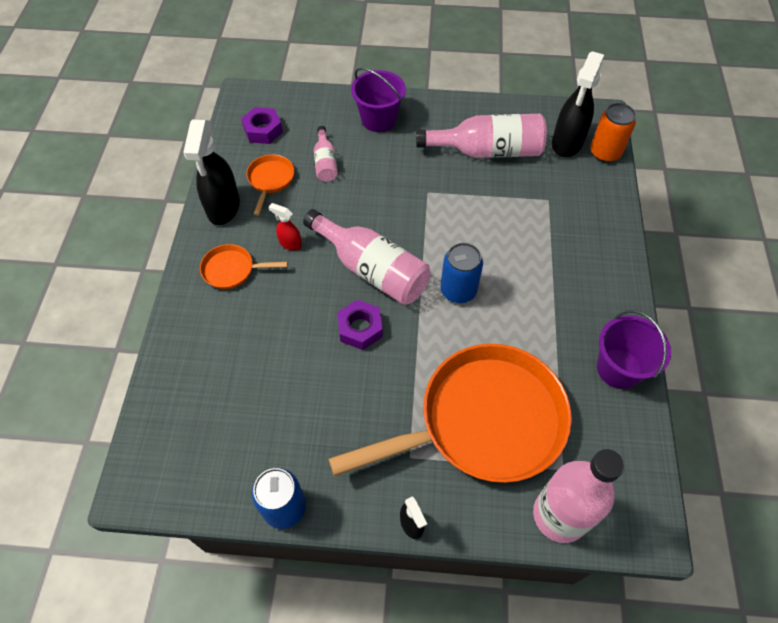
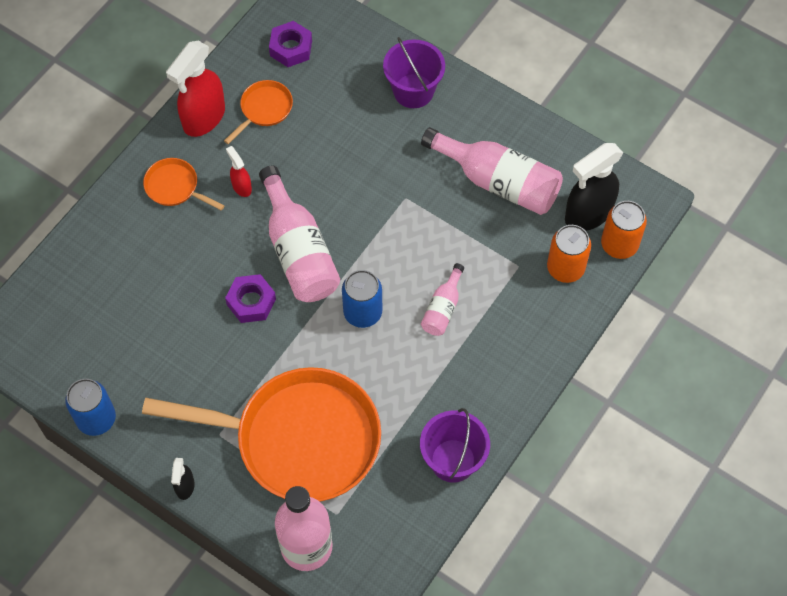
camera: 30 degrees right, 5 degrees up
black spray bottle [183,120,240,225] -> red spray bottle [166,41,225,137]
pink bottle [314,126,338,182] -> pink bottle moved to [421,263,464,336]
none -> orange can [547,225,591,283]

